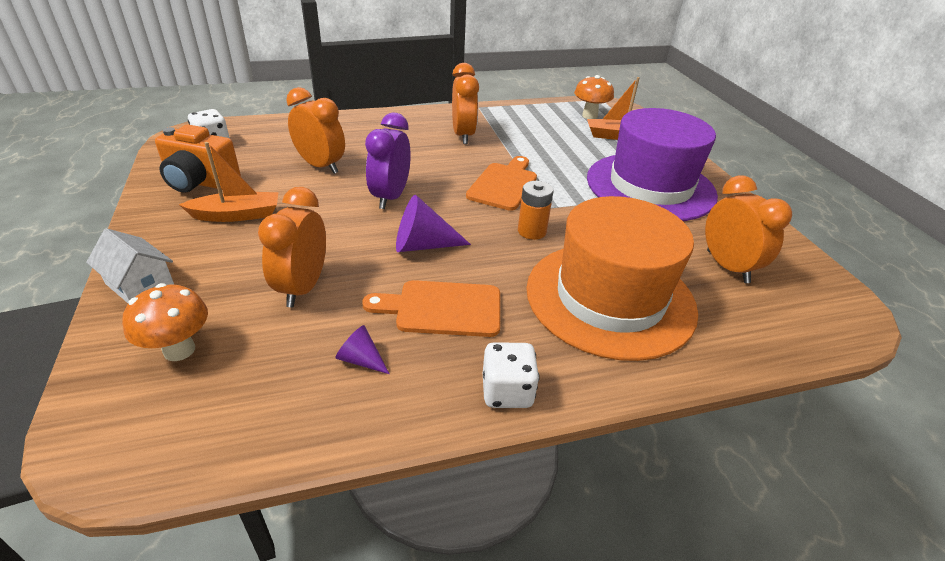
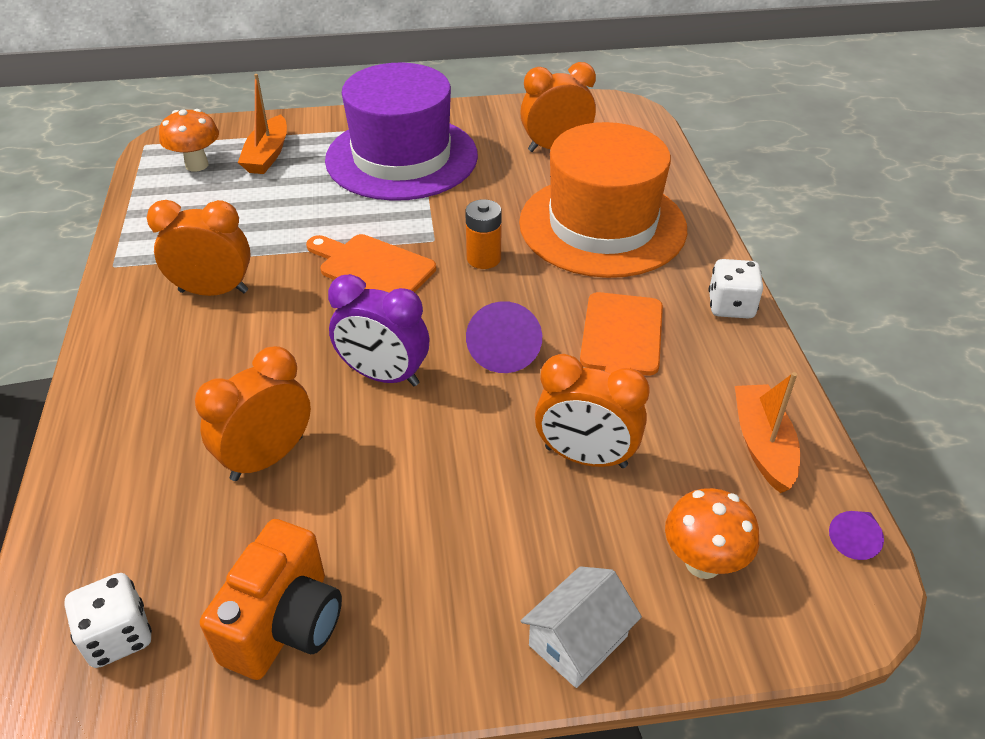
camera: 80 degrees left, 5 degrees up
orange boat [179,142,278,222] -> orange boat moved to [735,372,800,493]
purple cone [336,325,389,374] -> purple cone moved to [829,511,884,560]

